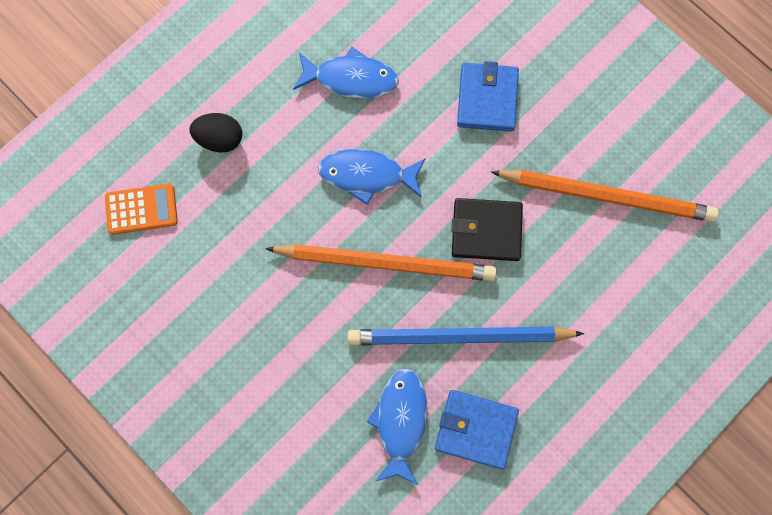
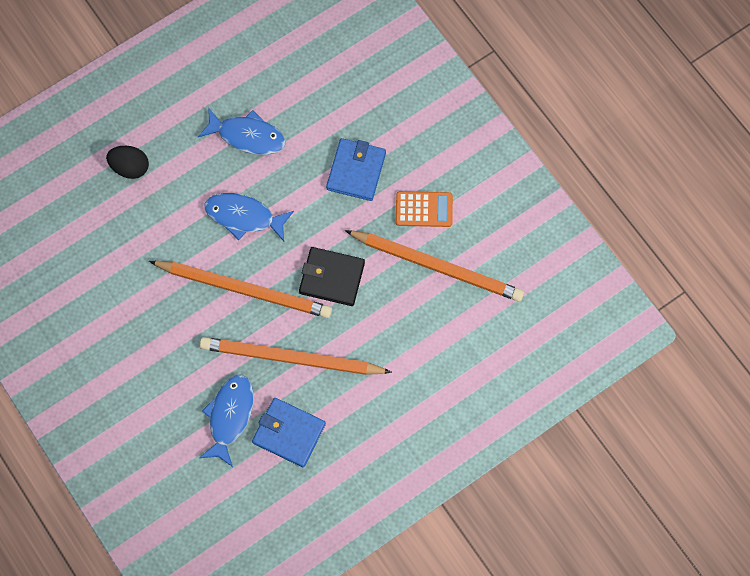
camera: 10 degrees right, 5 degrees down
orange calculator [105,184,178,235] -> orange calculator moved to [396,191,453,227]
blue pencil [347,326,584,346] -> orange pencil [200,337,392,375]

